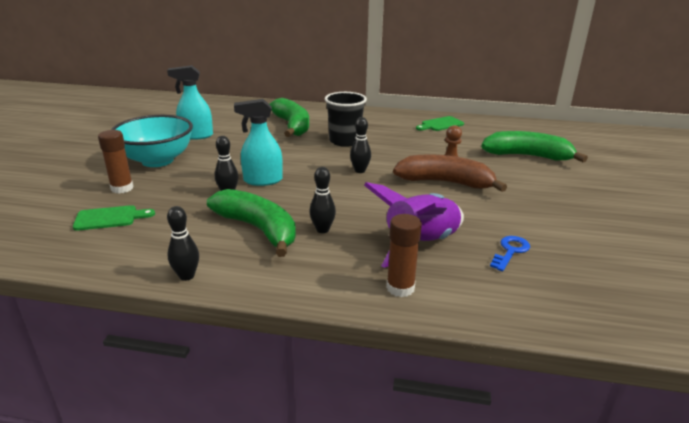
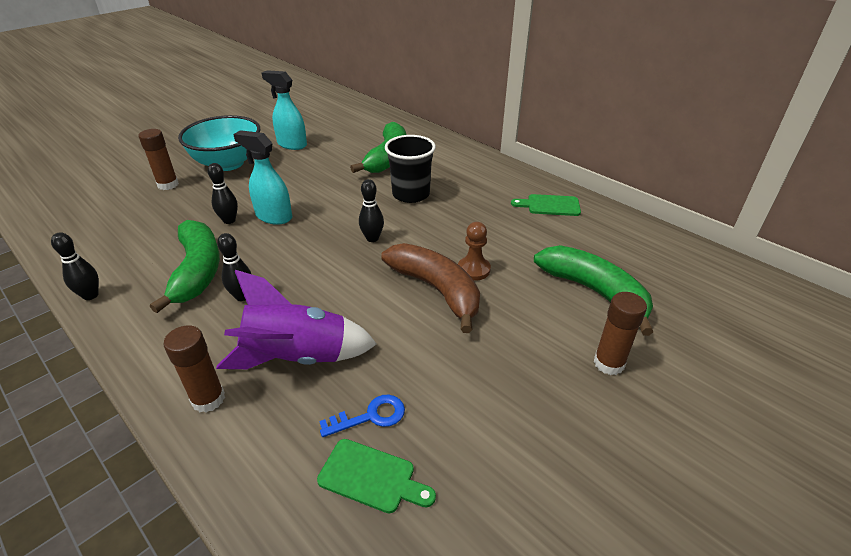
camera: 35 degrees right, 10 degrees up
green cutting board [73,205,155,231] -> green cutting board moved to [317,439,436,514]
none -> brown glue stick [594,292,647,375]

